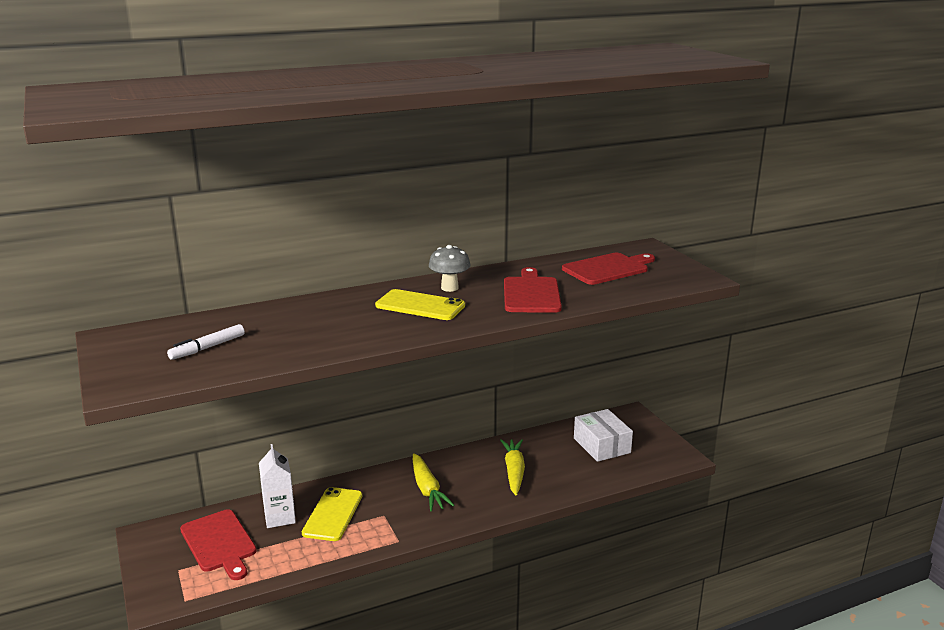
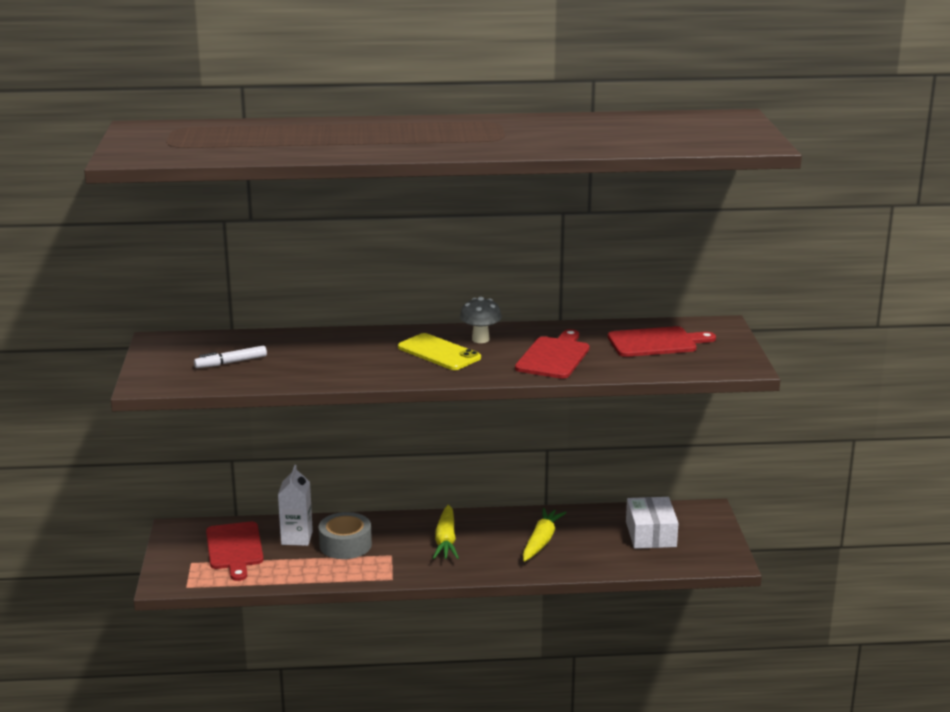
camera: 20 degrees right, 0 degrees up
yellow phone [302,487,362,541] -> grey tape [319,512,372,559]

